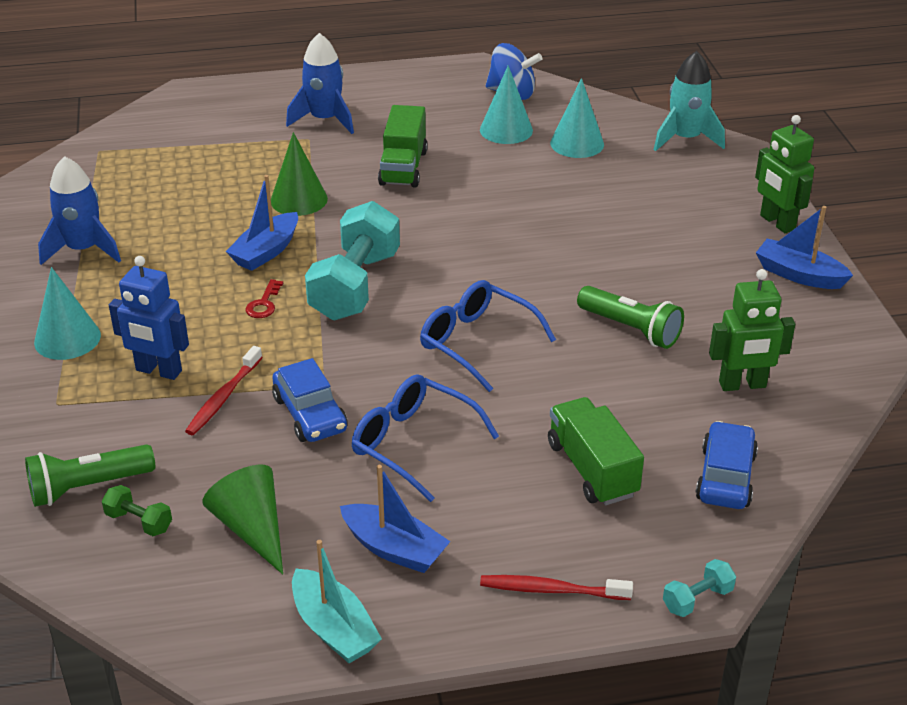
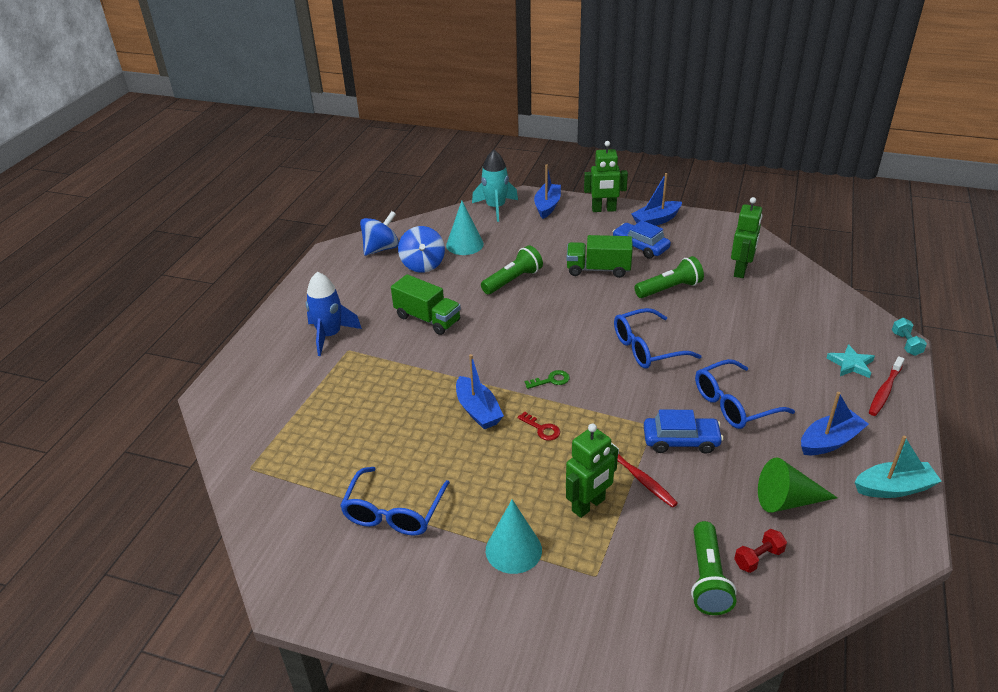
camera: 60 degrees left, 0 degrees up
blue rocket [38,156,121,265] -> blue glasses [340,467,450,536]
green dumbbell [102,485,172,536] -> red dumbbell [734,529,787,573]
blue robot [109,256,189,380] -> green robot [566,424,618,518]
green cone [271,132,328,216] -> none
turquoise dumbbell [305,201,400,320] -> green key [525,370,570,389]
turquoise cone [480,65,533,144] -> blue spinning top [398,226,445,273]
green truck [548,397,644,505] -> green truck moved to [567,235,633,278]
blue car [696,421,758,509] -> blue car moved to [613,220,671,259]
none -> green flashlight [481,245,543,294]
none -> blue boat [534,164,561,219]
none -> turquoise star [826,344,875,378]

